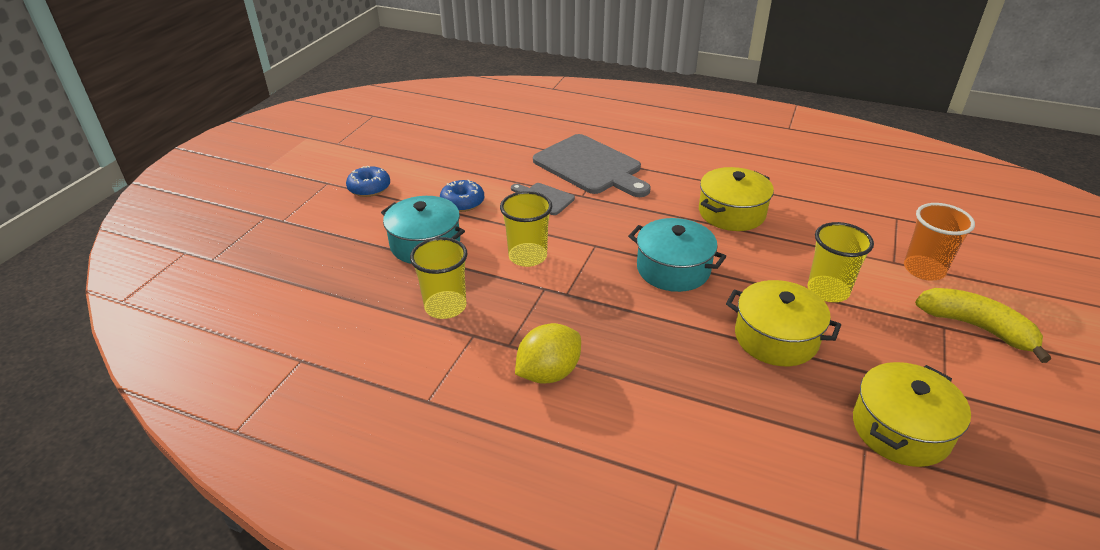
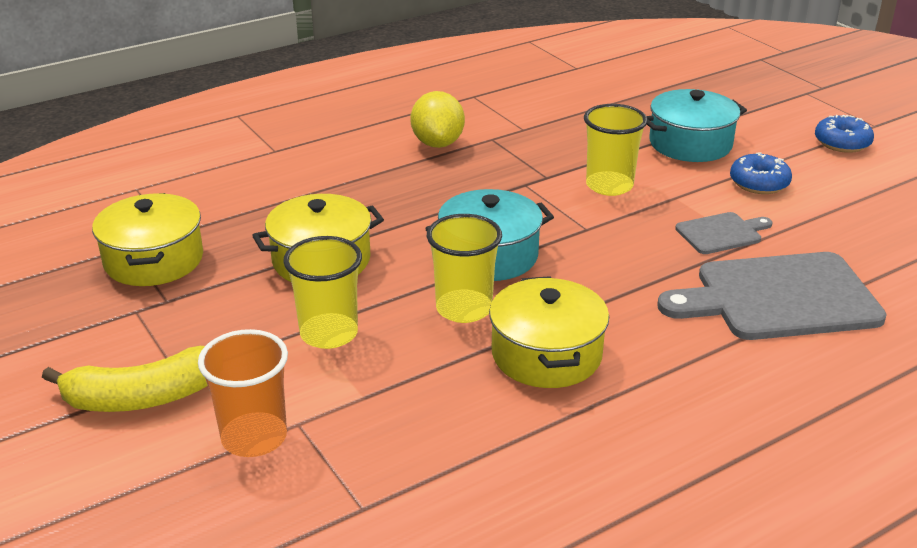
camera: 125 degrees right, 5 degrees down
yellow cup [410,237,468,319] -> yellow cup moved to [427,214,502,323]

